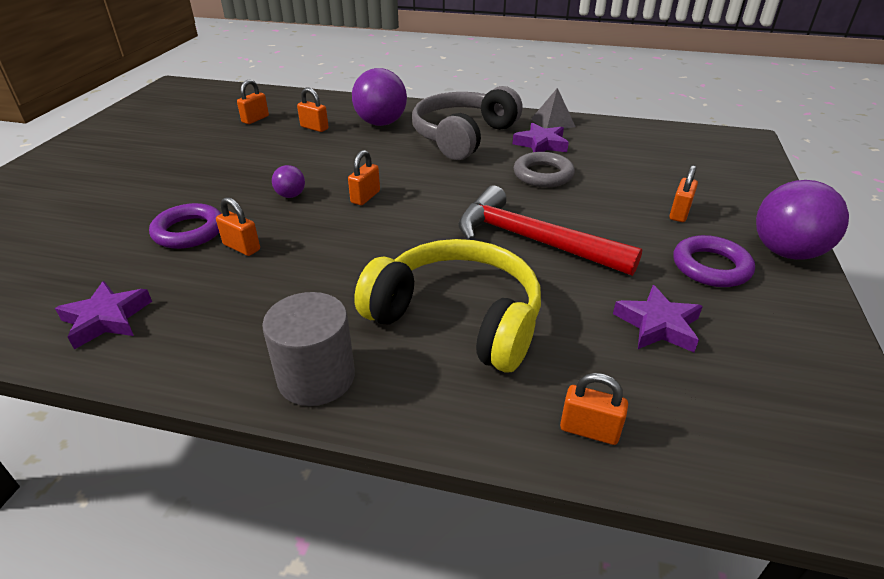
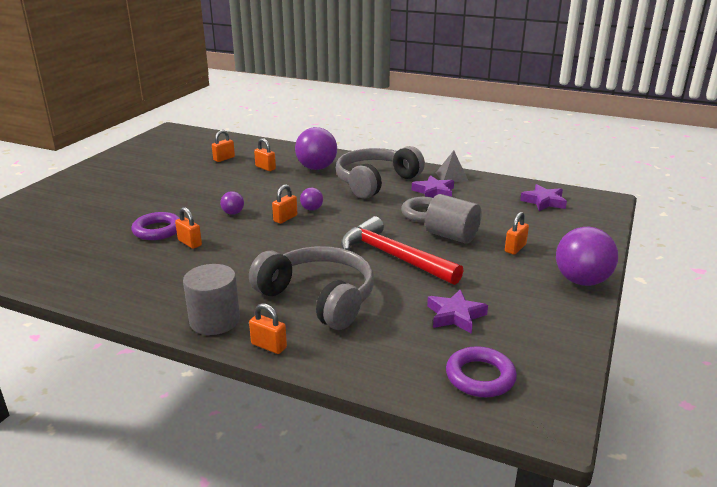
camera: 10 degrees right, 10 degrees down
purple star [55,281,152,350] -> purple star moved to [520,184,567,211]
yellow headphones [354,239,541,372] -> grey headphones [249,246,374,330]
orange padlock [560,373,628,445] -> orange padlock moved to [249,303,287,354]
purple ring [674,235,755,287] -> purple ring moved to [446,346,517,397]
none -> purple ball [300,188,323,211]
none -> grey cylinder [425,194,482,244]

